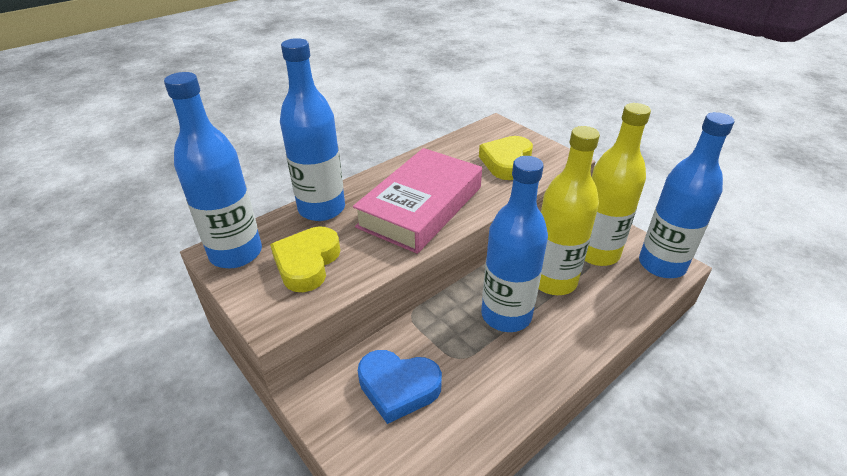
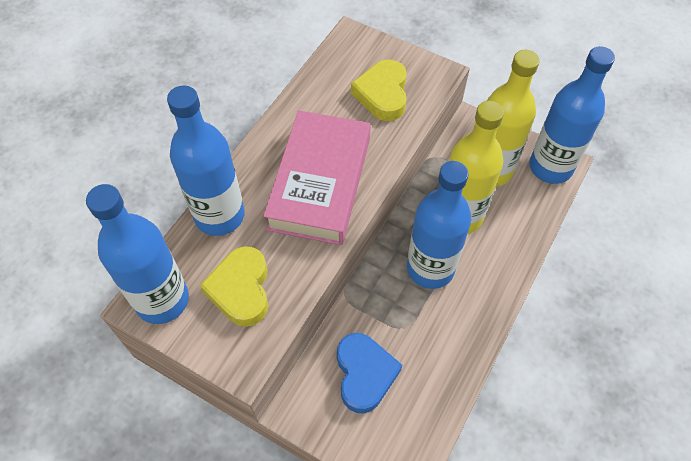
camera: 20 degrees left, 20 degrees up
blue heart [358,350,442,424] -> blue heart turned 90 degrees counterclockwise [337,333,402,414]

